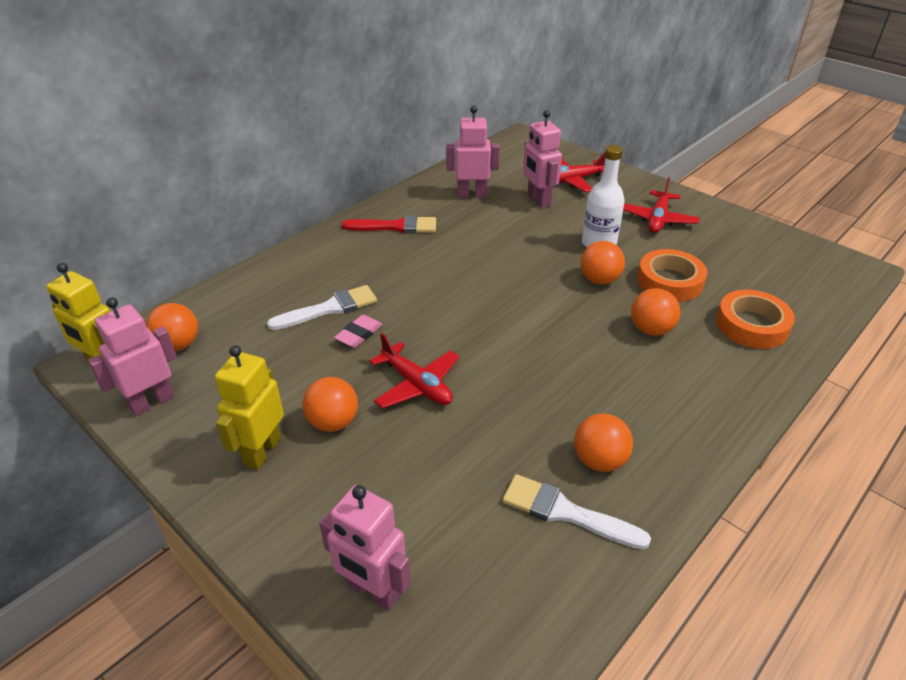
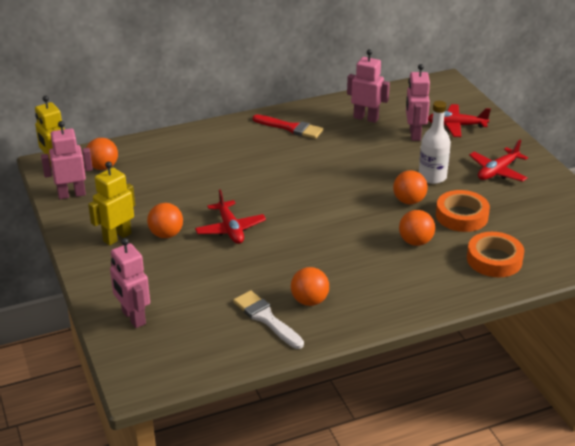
camera: 25 degrees right, 5 degrees down
white brush [267,285,377,330] -> none
pink eraser [334,315,383,348] -> none

